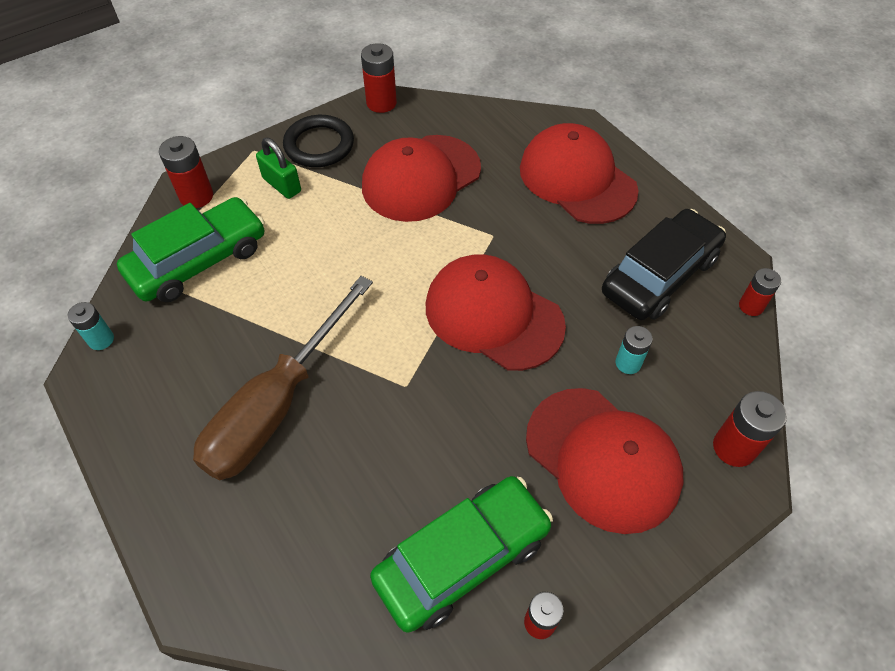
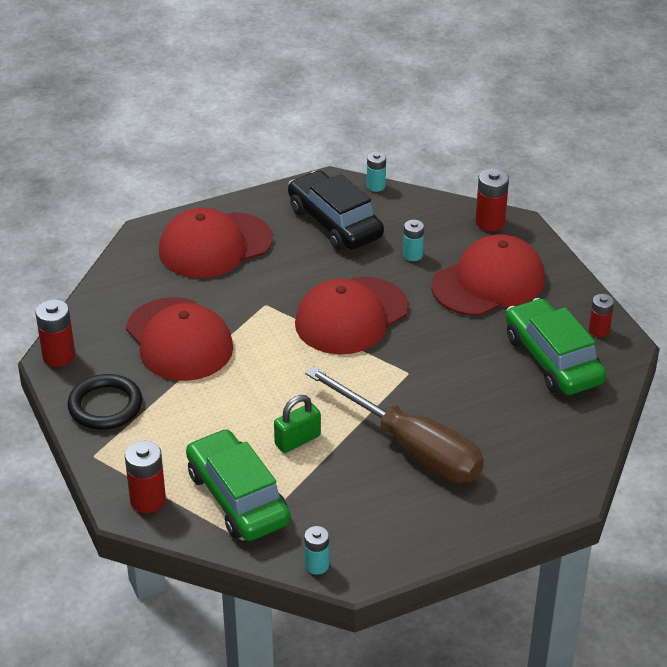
camera: 80 degrees left, 15 degrees down
green padlock [256,138,301,199] -> green padlock moved to [274,395,321,453]
red battery [739,268,781,316] -> turquoise battery [367,152,386,192]

